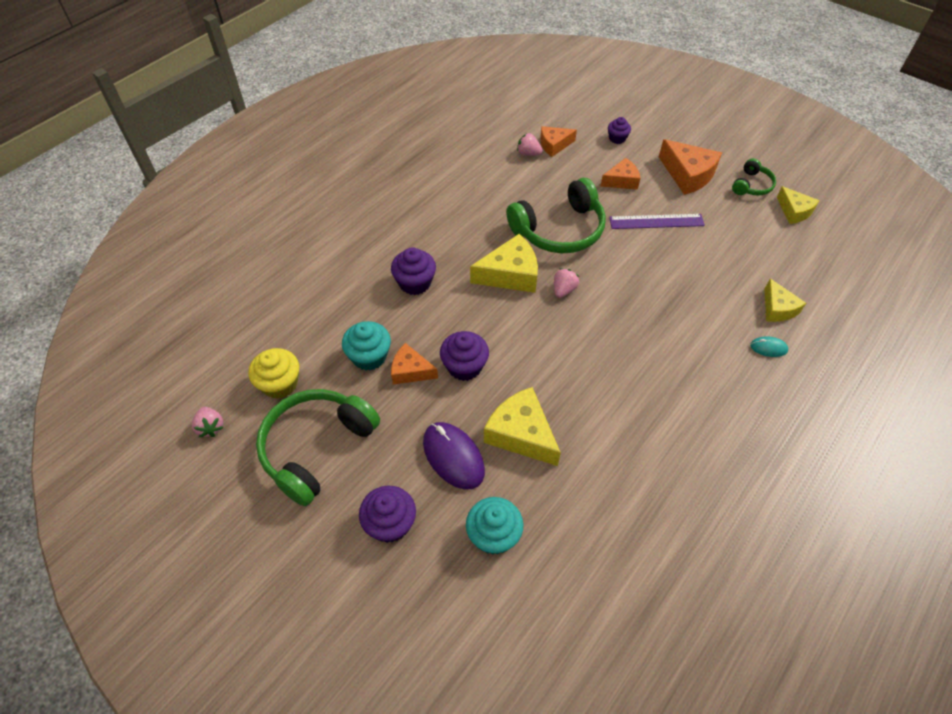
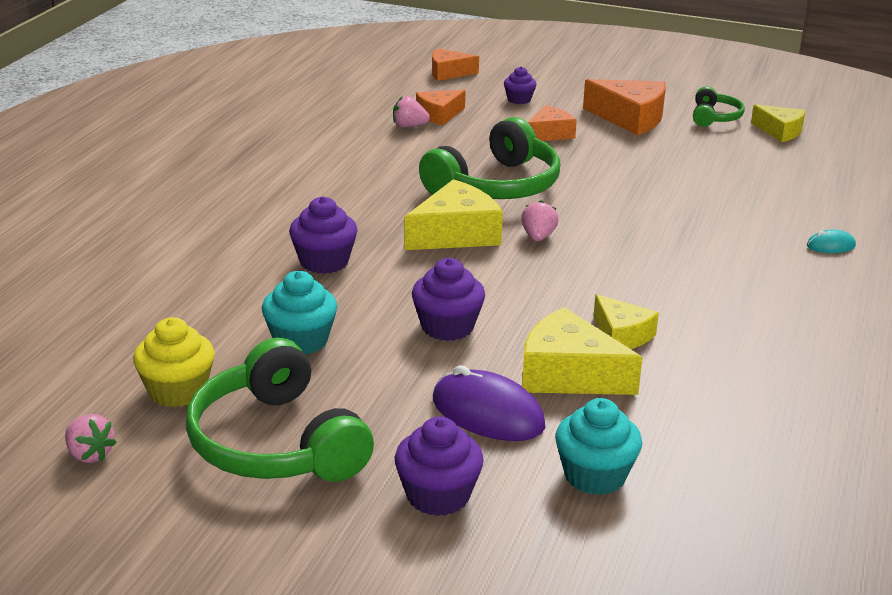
camera: 20 degrees left, 25 degrees down
green headphones [256,389,380,506] -> green headphones turned 45 degrees counterclockwise [186,338,374,482]
orange cheese [391,343,438,384] -> orange cheese moved to [432,48,479,81]
purple ruler [609,214,705,229] -> none
yellow cheese [764,279,806,322] -> yellow cheese moved to [593,294,659,349]

